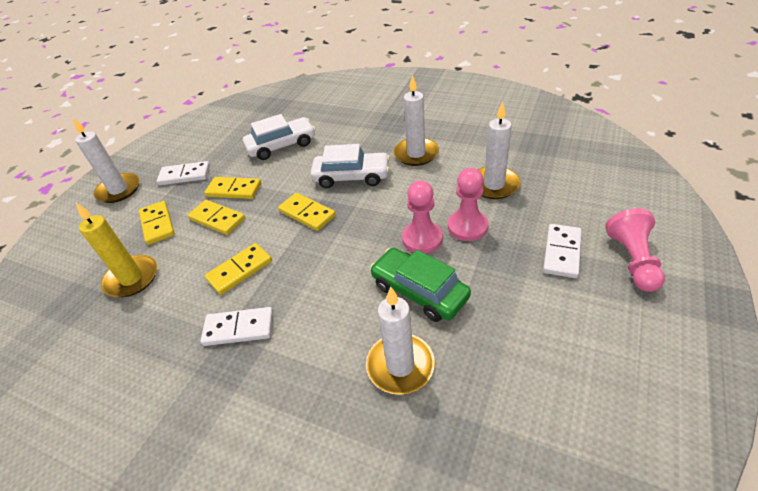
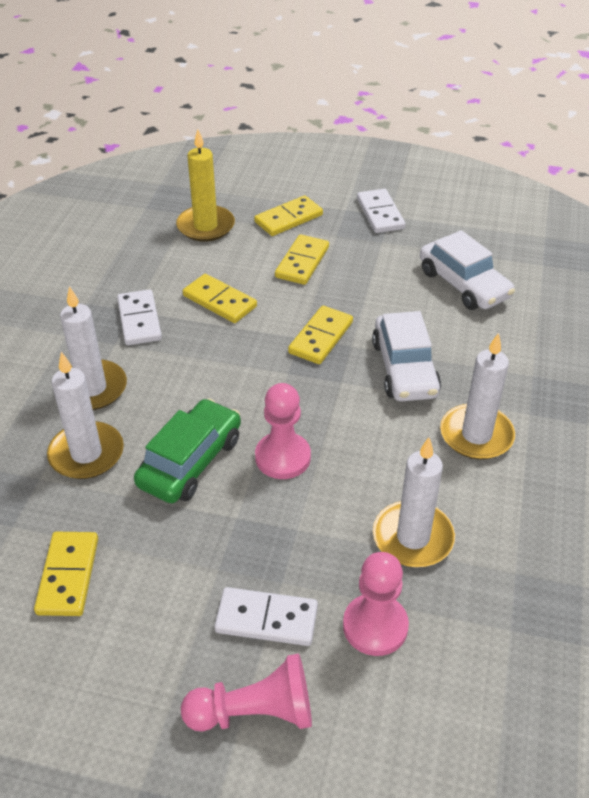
camera: 75 degrees right, 0 degrees up
white candle [73,118,140,203] -> white candle moved to [60,286,127,410]
yellow domino [205,177,261,199] -> yellow domino moved to [34,532,98,616]
pink pawn [448,168,488,241] -> pink pawn moved to [343,552,409,656]

